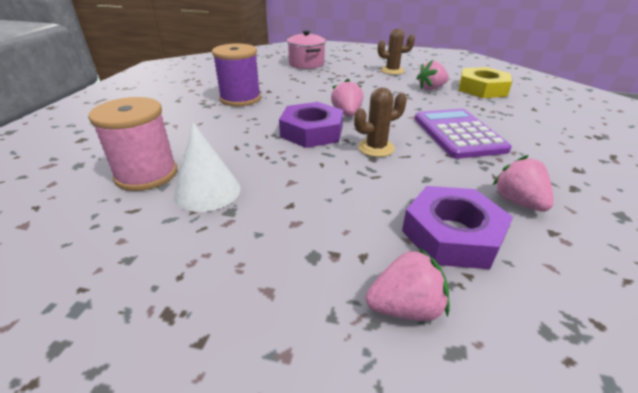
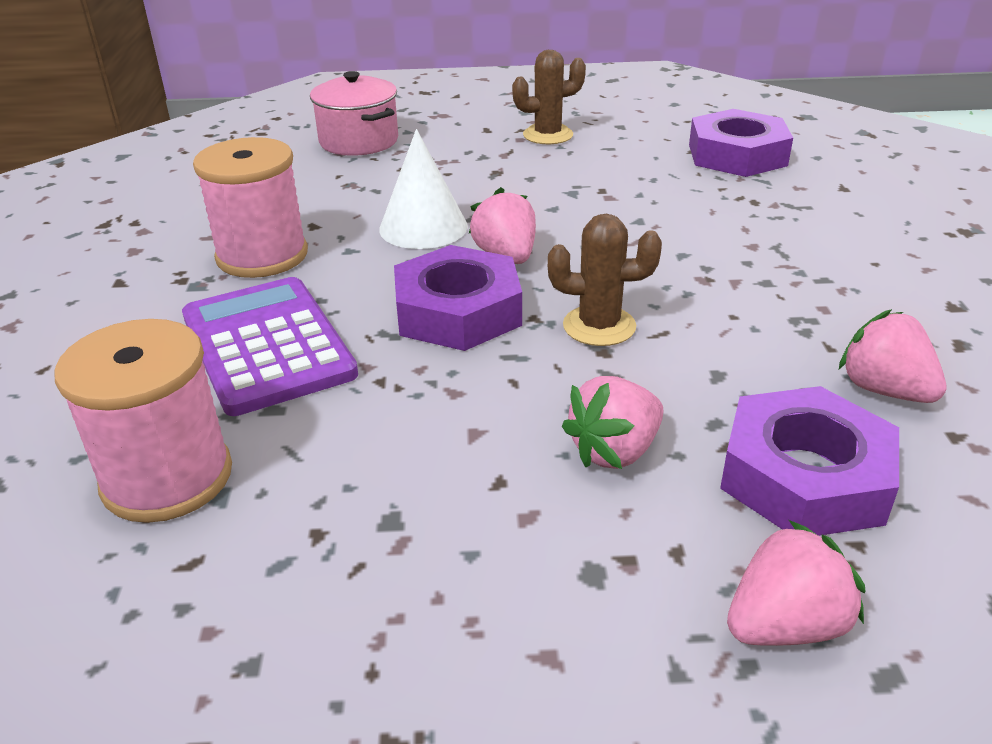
camera: 15 degrees left, 0 degrees up
white cone [174,123,241,212] -> white cone moved to [379,129,468,249]
purple spool [212,44,261,107] -> pink spool [193,137,308,278]
brown cactus [354,87,407,157] -> brown cactus turned 45 degrees clockwise [548,214,662,346]
purple calculator [415,109,512,159] -> purple calculator moved to [182,277,358,416]
pink strawberry [416,60,449,90] -> pink strawberry moved to [562,376,664,469]
yellow nut [459,67,512,98] -> purple nut [689,109,793,177]

